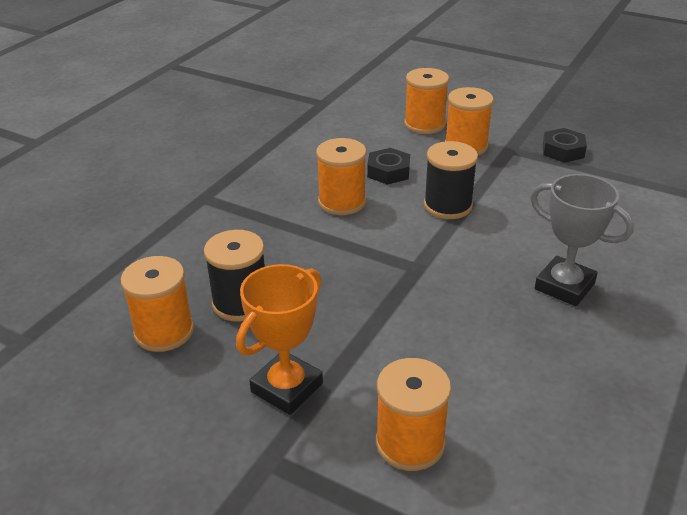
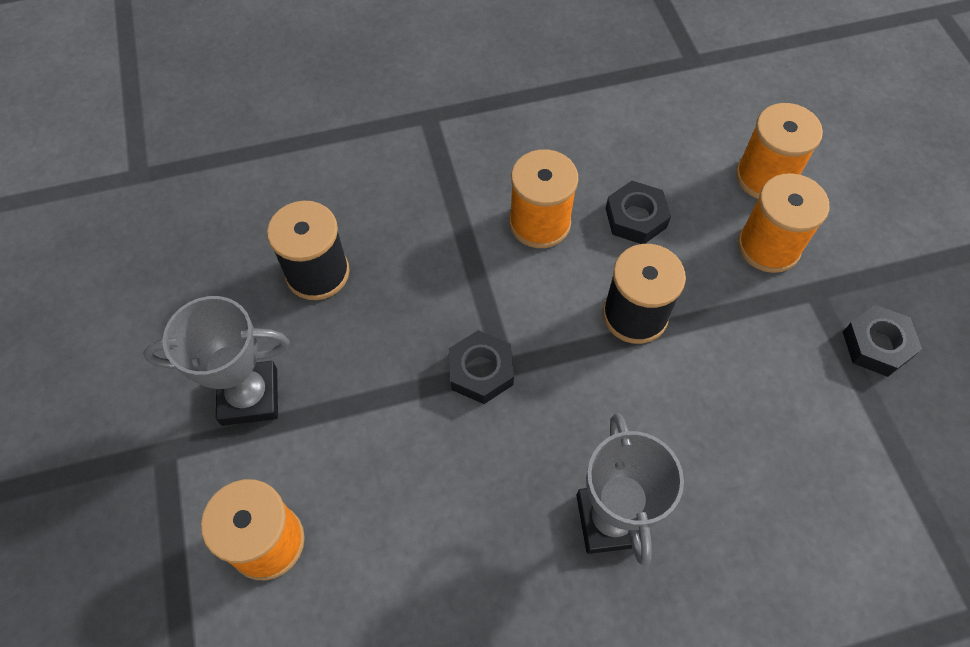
camera: 45 degrees right, 25 degrees up
orange spool [121,256,194,352] -> none
orange trophy [236,264,323,415] -> grey trophy [143,296,289,426]
none -> black nut [449,330,514,404]

